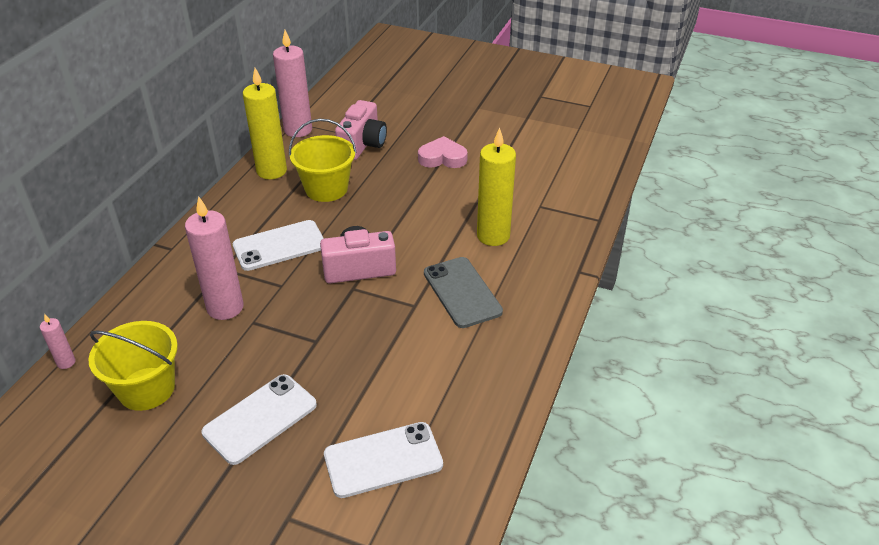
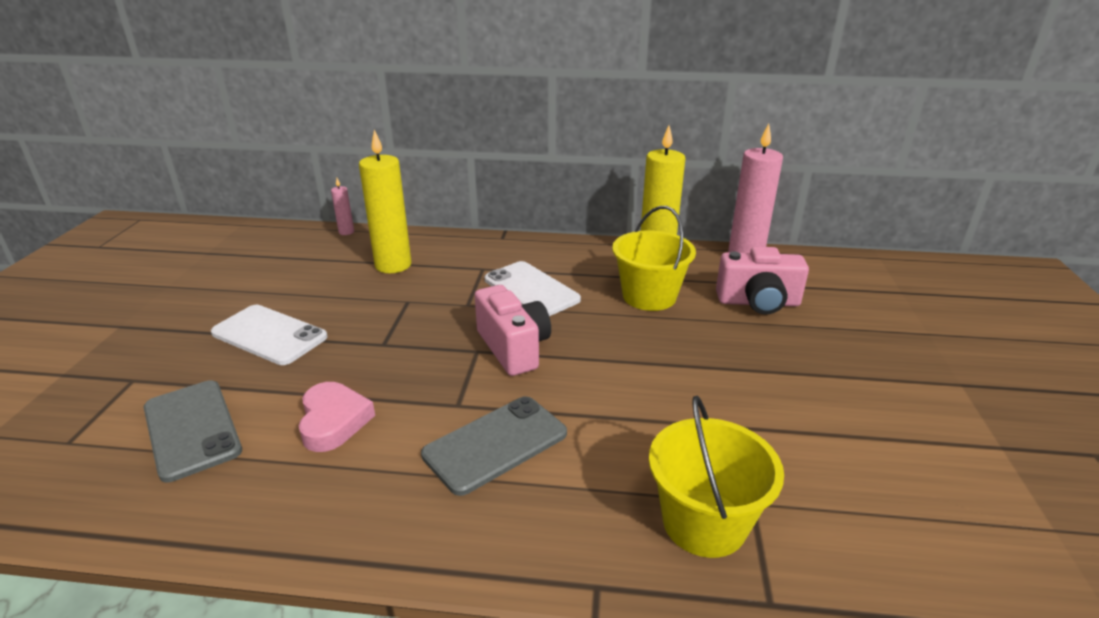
camera: 75 degrees right, 10 degrees down
yellow bucket [89,321,178,411] -> yellow bucket moved to [649,395,784,558]
pink candle [185,196,244,320] -> none
white phone [324,422,443,498] -> grey phone [144,380,242,482]
pink heart [418,136,468,168] -> pink heart moved to [299,382,375,452]
yellow candle [477,127,516,246] -> yellow candle moved to [359,130,412,273]

